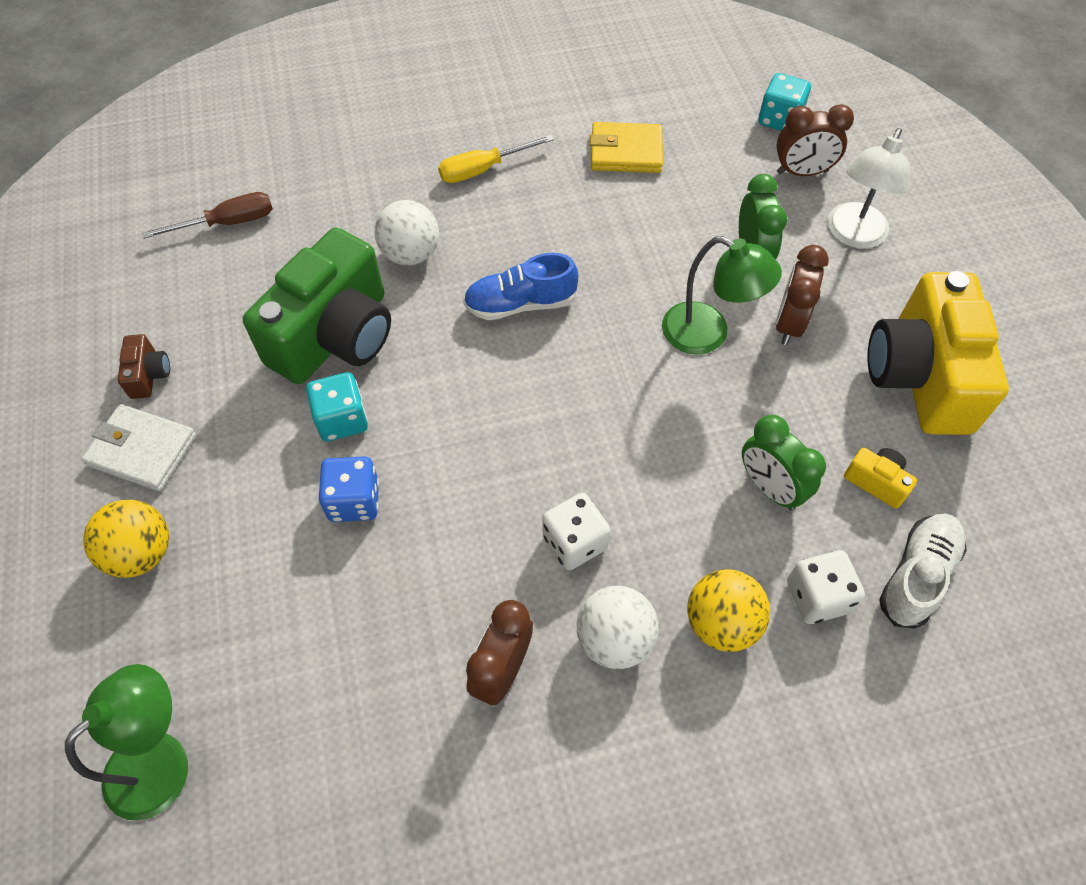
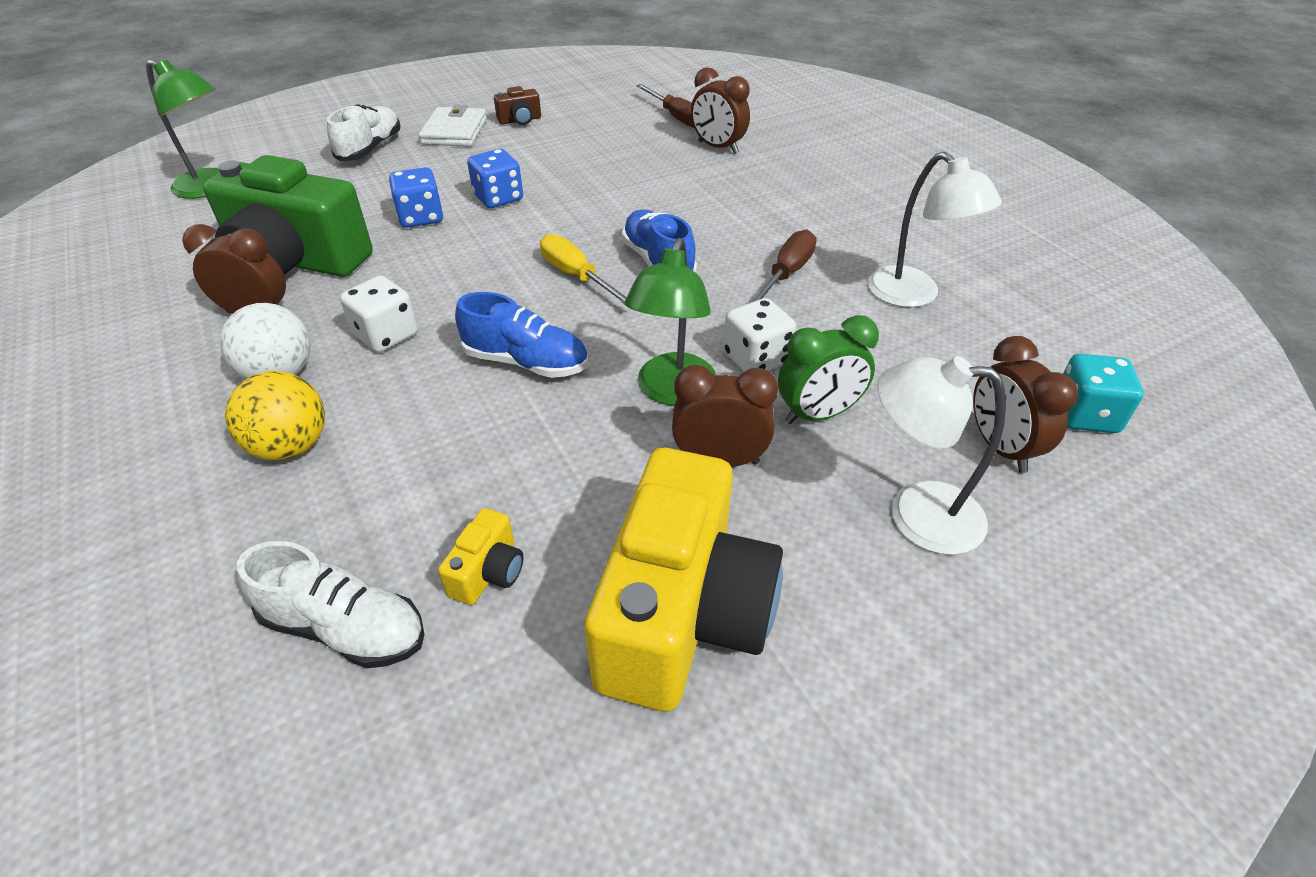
camera: 75 degrees right, 15 degrees down
yellow ball [83,500,169,578] -> white shoe [327,104,401,161]
green camera [243,228,391,384] -> green camera moved to [203,155,373,277]
turquoise dice [306,372,368,441] -> blue dice [467,149,523,208]
white ball [374,200,439,266] -> none
yellow screwdriver [438,135,554,183] -> yellow screwdriver moved to [540,234,626,304]
yellow wallet [590,122,663,173] -> white lamp [868,152,1002,307]
green clock [742,415,826,511] -> none
white dice [787,550,865,624] -> white dice moved to [723,298,796,372]
yellow camera [867,271,1009,435] -> yellow camera turned 120 degrees clockwise [584,447,783,712]
none -> blue shoe [455,292,588,378]
none -> brown clock [691,67,750,154]
none -> brown screwdriver [750,230,817,303]

